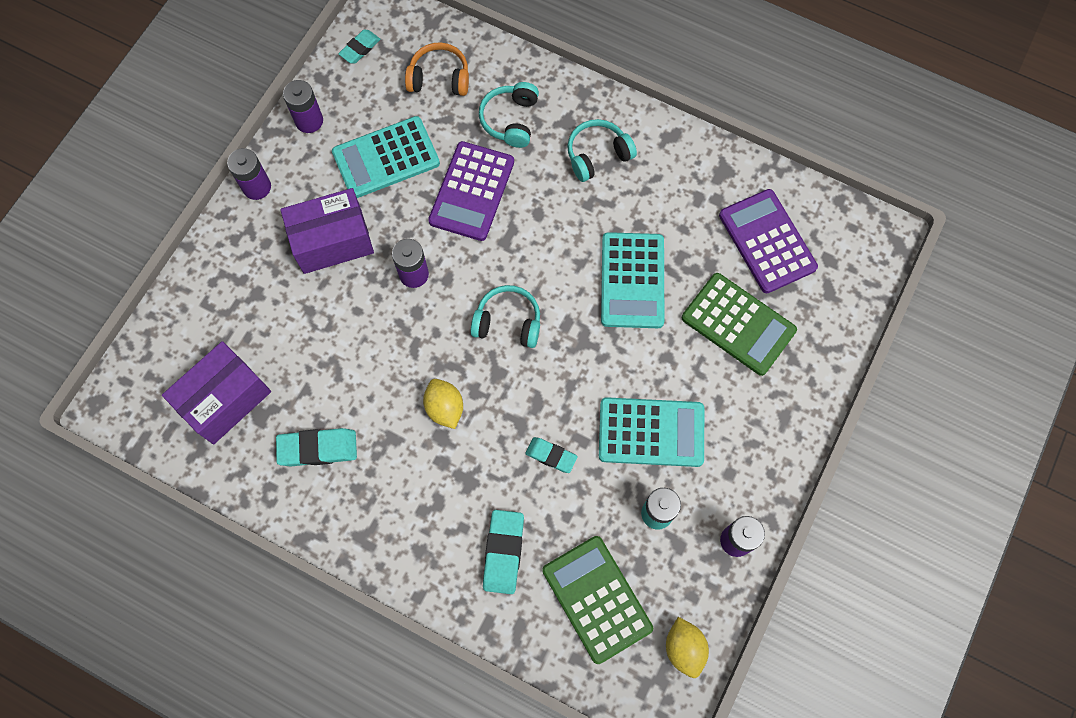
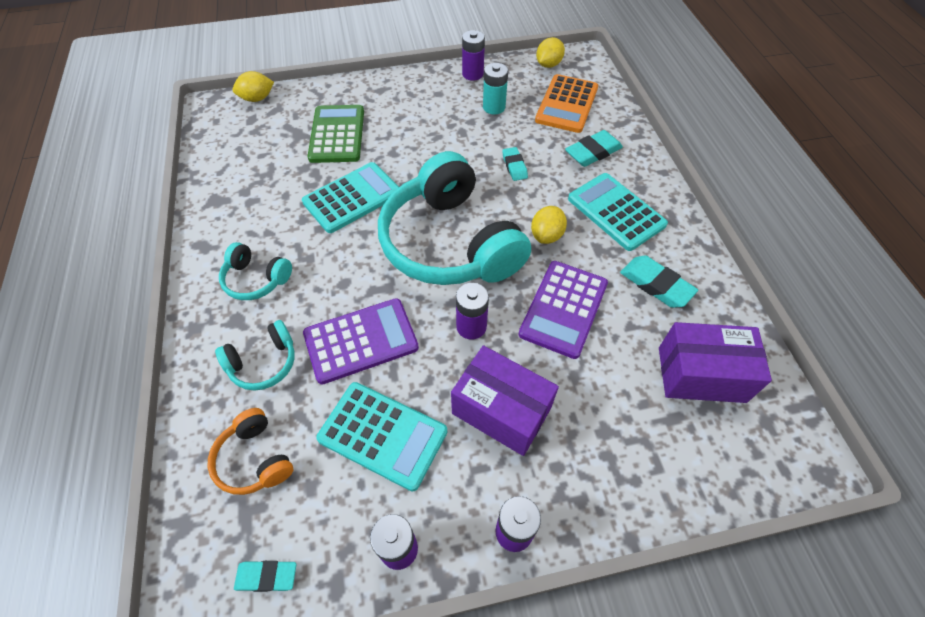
camera: 130 degrees left, 15 degrees down
turquoise headphones [471,285,540,348] -> turquoise headphones [378,151,531,285], size x2.26
green calculator [542,536,653,664] -> orange calculator [535,74,598,133]
turquoise calculator [599,397,704,467] -> turquoise calculator moved to [568,173,668,251]
purple calculator [719,189,818,293] -> purple calculator moved to [519,261,608,359]
none -> yellow lemon [233,71,274,102]

